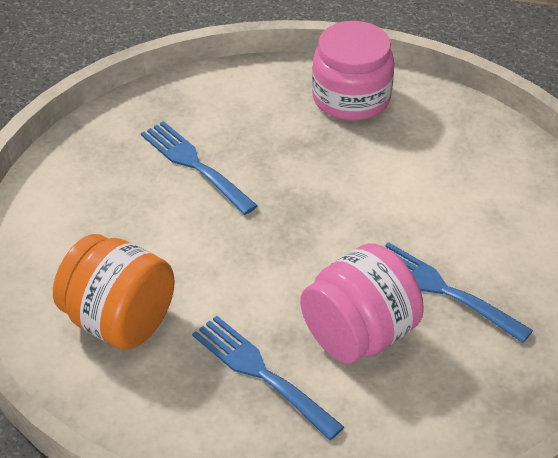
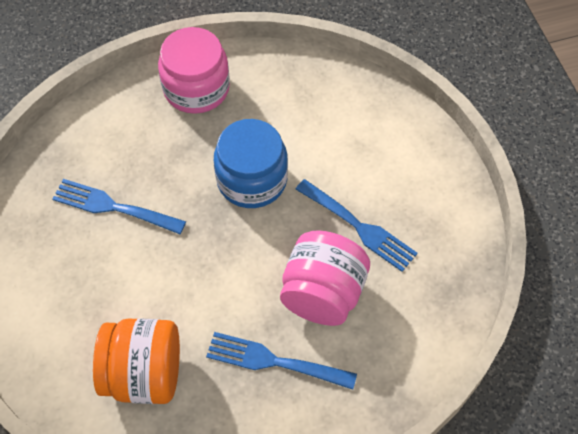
camera: 30 degrees left, 15 degrees up
blue fork [385,242,533,343] -> blue fork turned 150 degrees counterclockwise [296,179,418,272]
none -> blue jar [214,119,288,208]

